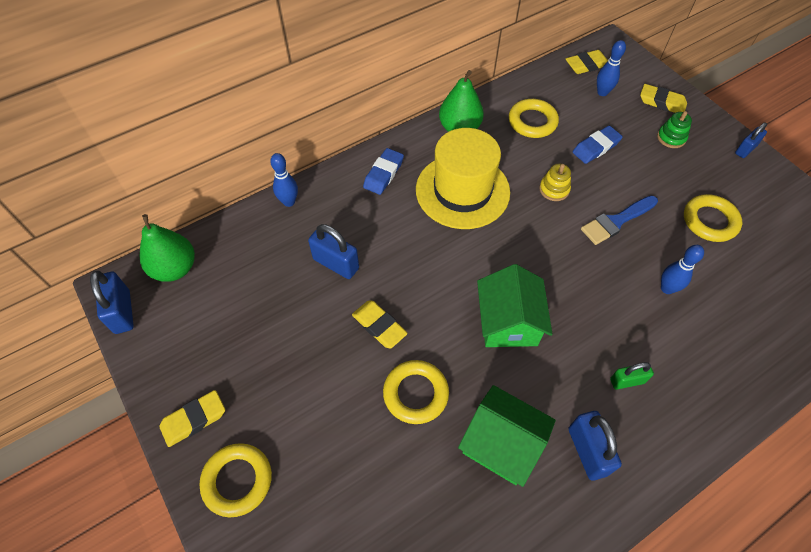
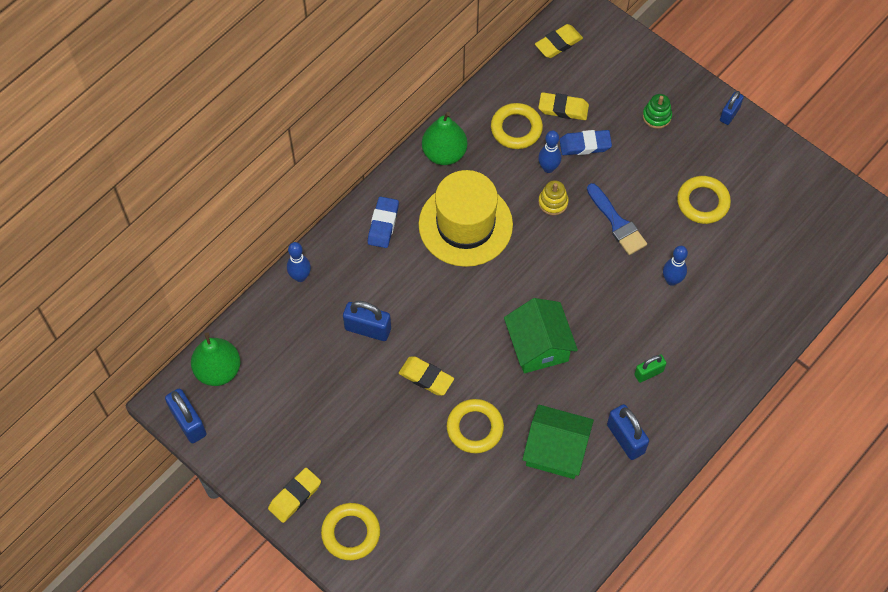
camera: 15 degrees left, 5 degrees up
blue eraser [573,126,623,164] -> blue eraser turned 45 degrees clockwise [560,130,612,155]
blue brush [581,196,658,245] -> blue brush turned 75 degrees counterclockwise [587,183,647,255]
blue bowling pin [597,40,626,96] -> blue bowling pin moved to [538,130,561,173]
yellow eraser [640,84,687,113] -> yellow eraser moved to [538,92,589,120]

